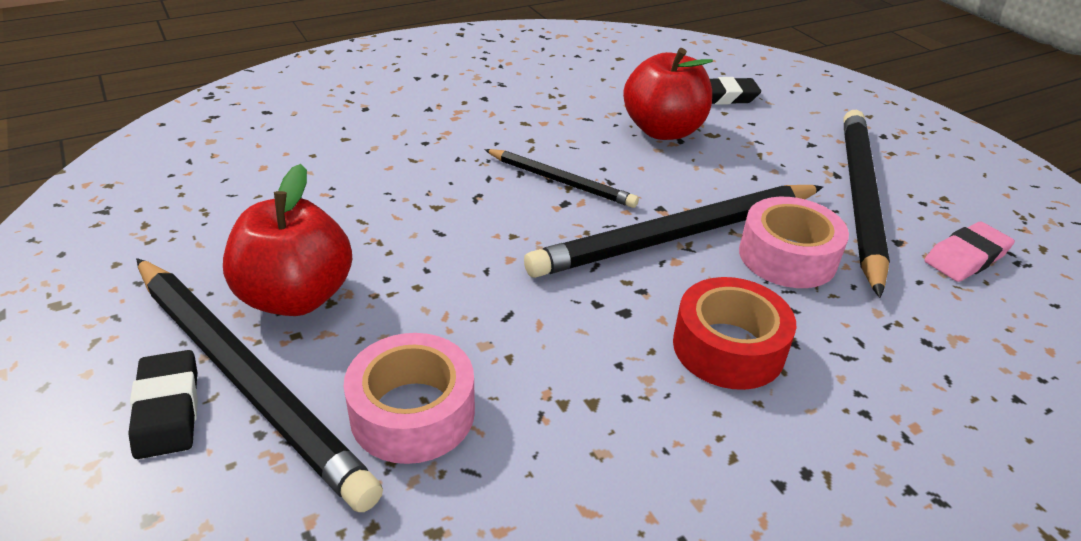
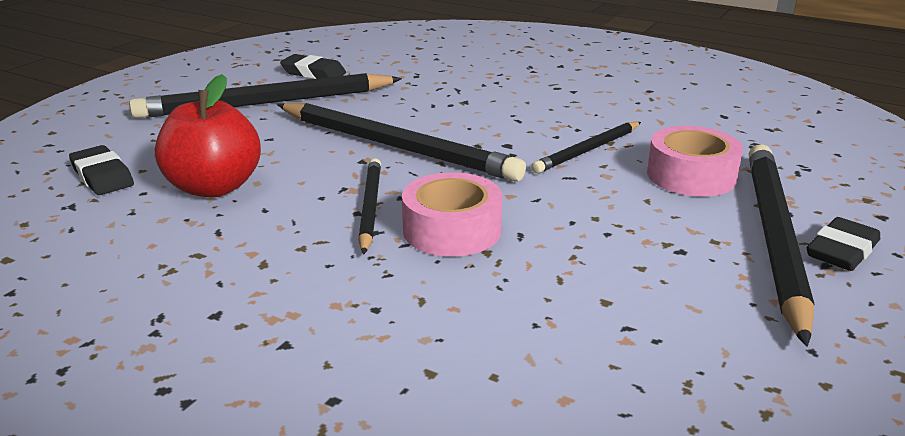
camera: 120 degrees left, 10 degrees down
red apple [223,164,352,316] -> none
red tape [673,277,796,390] -> none
pink tape [739,197,849,288] -> pink tape moved to [402,172,502,257]
pink eraser [924,222,1015,282] -> black eraser [280,54,346,79]
none -> black pencil [531,122,641,173]

